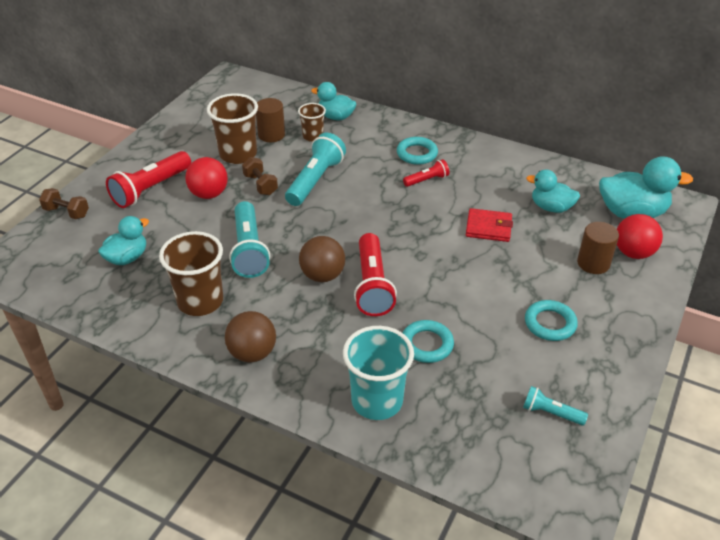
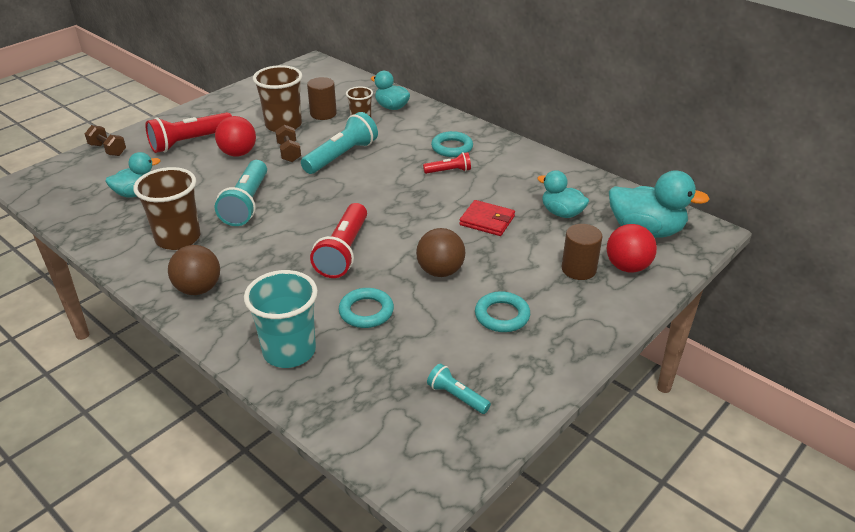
camera: 15 degrees right, 5 degrees down
brown ball [299,236,345,282] -> brown ball moved to [416,228,465,277]

